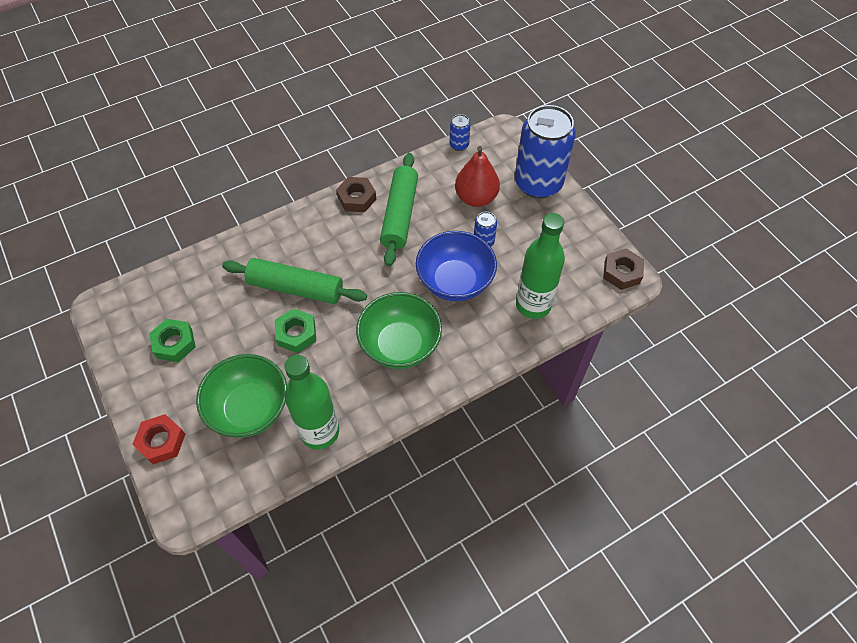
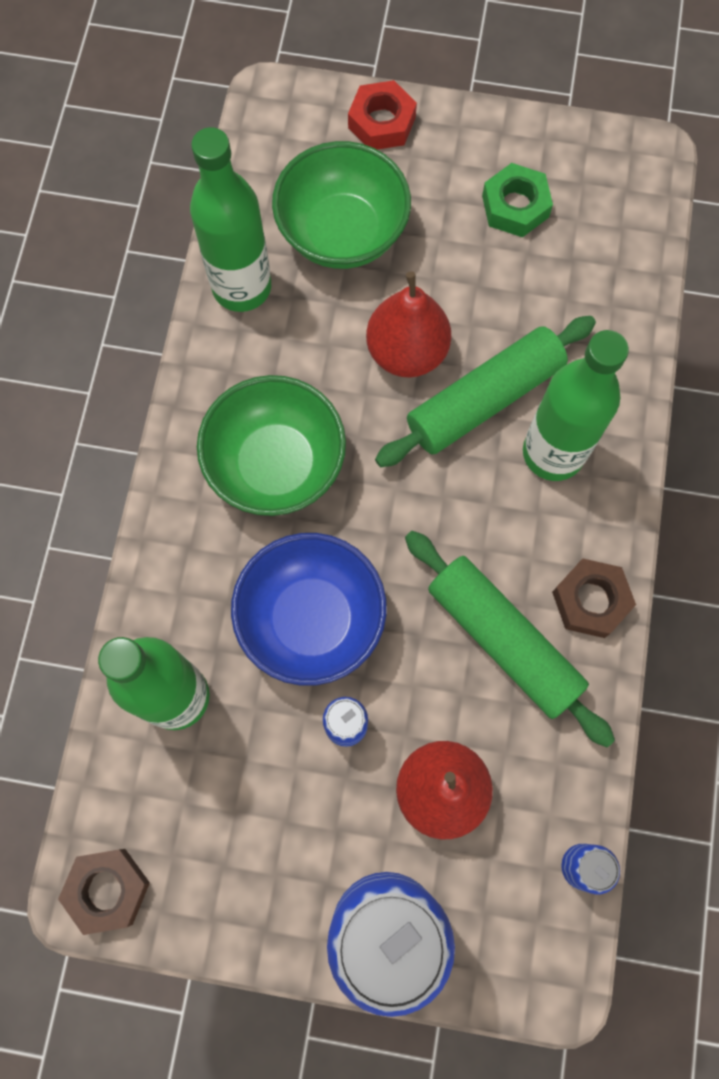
camera: 130 degrees right, 15 degrees up
green nut [275,308,316,353] -> red pear [366,271,451,378]
none -> green bottle [523,330,629,481]

